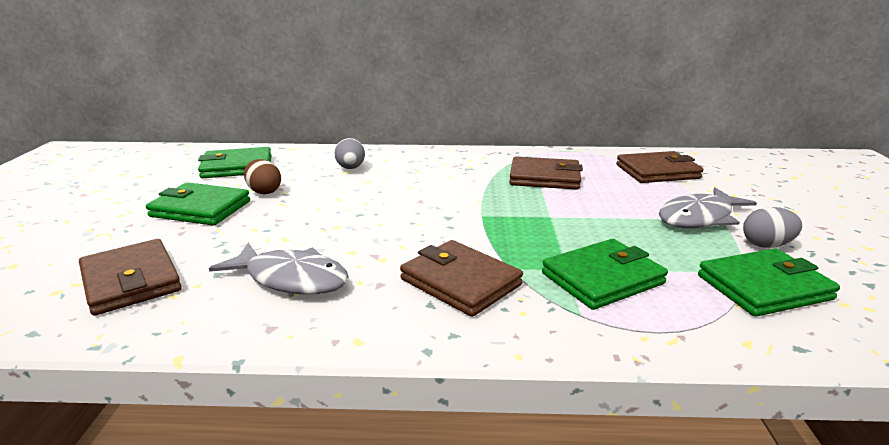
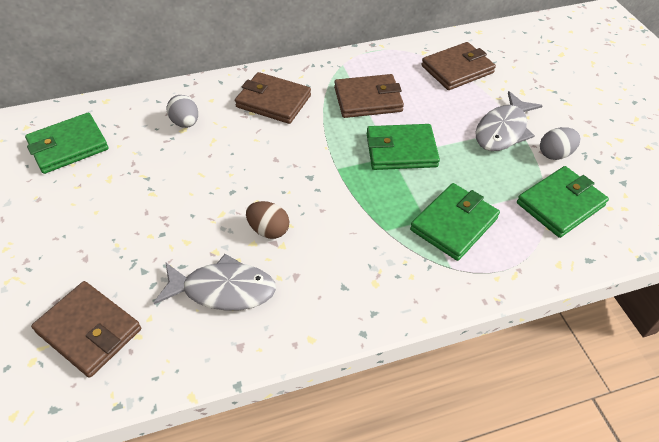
camera: 20 degrees left, 25 degrees up
green wallet [146,182,250,226] -> green wallet moved to [367,124,440,170]
brown egg [244,159,281,194] -> brown egg moved to [246,201,289,239]
brown wallet [400,240,523,317] -> brown wallet moved to [235,72,311,124]

